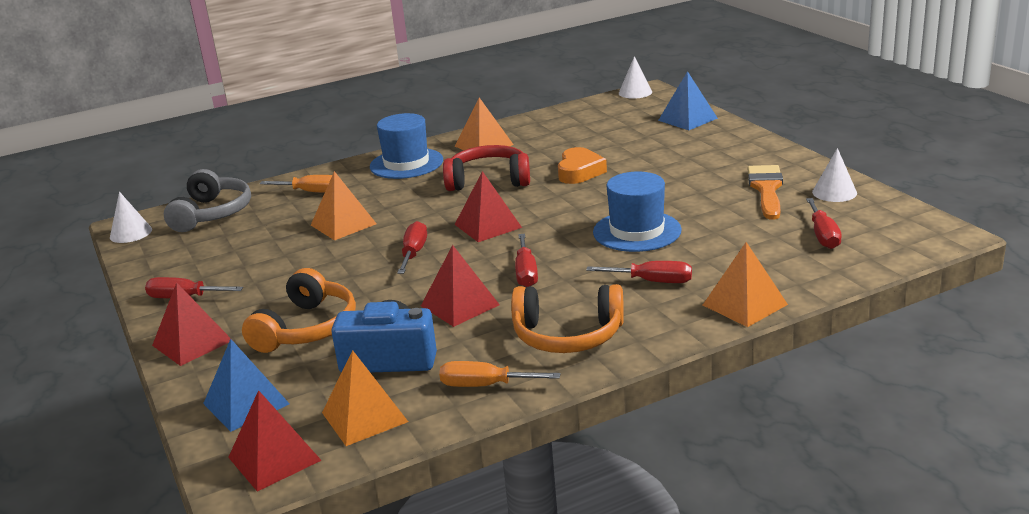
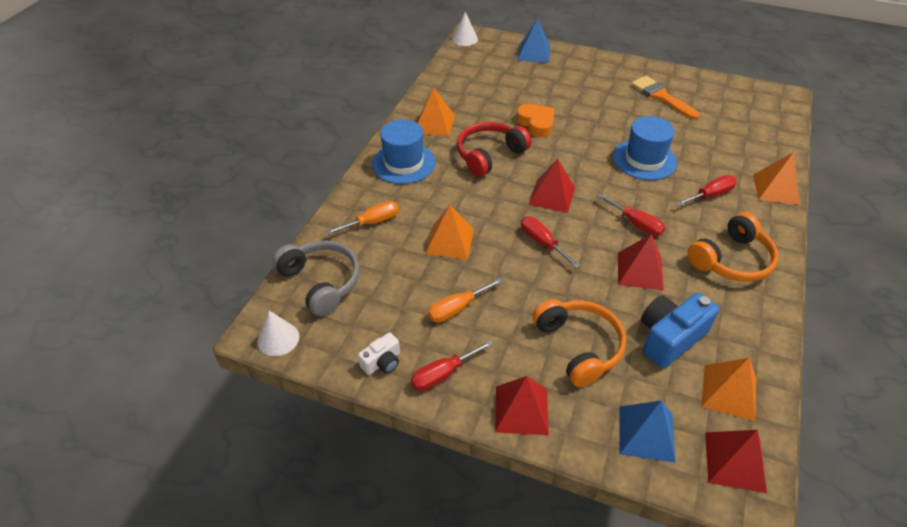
camera: 45 degrees left, 20 degrees up
orange screwdriver [439,361,561,387] -> orange screwdriver moved to [428,278,503,322]
red screwdriver [806,198,842,249] -> none
white cone [812,148,857,202] -> none
none -> white camera [358,332,400,375]

